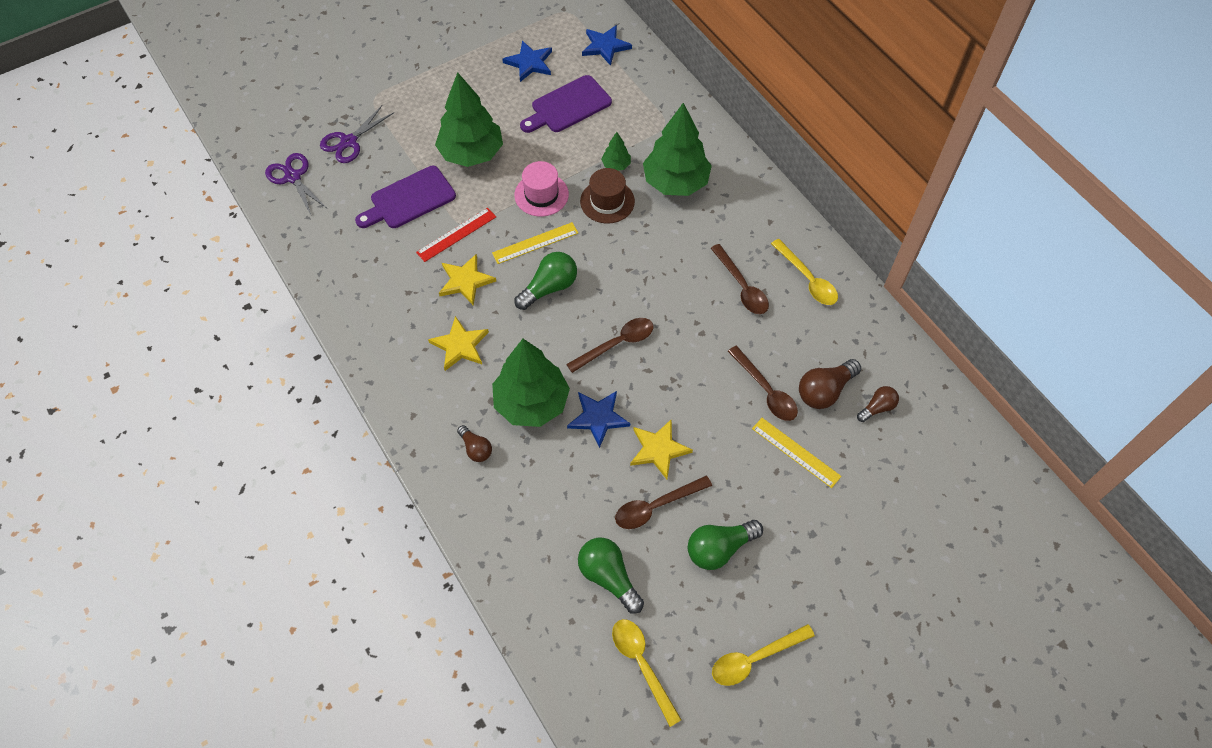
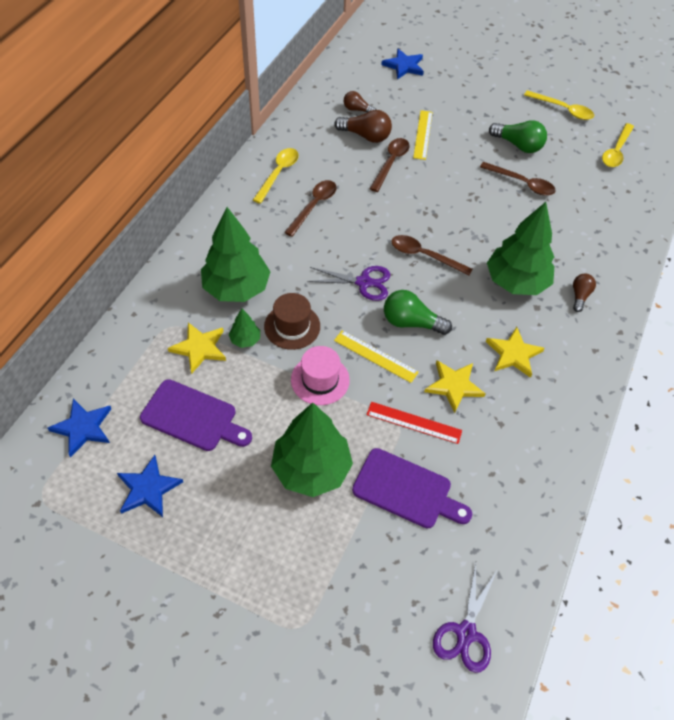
camera: 125 degrees left, 5 degrees down
purple scissors [320,106,393,163] -> purple scissors moved to [307,266,390,301]
blue star [567,391,630,448] -> blue star moved to [381,48,424,80]
green light bulb [578,538,644,614] -> none
yellow star [630,419,693,479] -> yellow star moved to [168,323,226,374]

